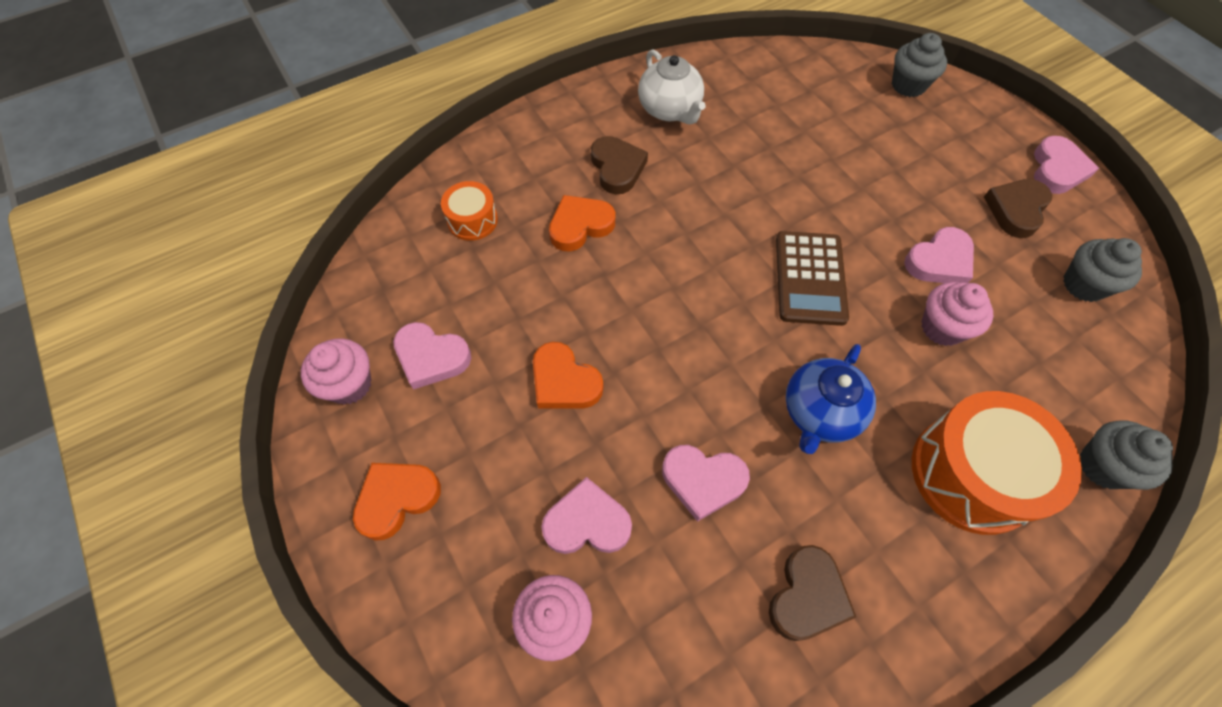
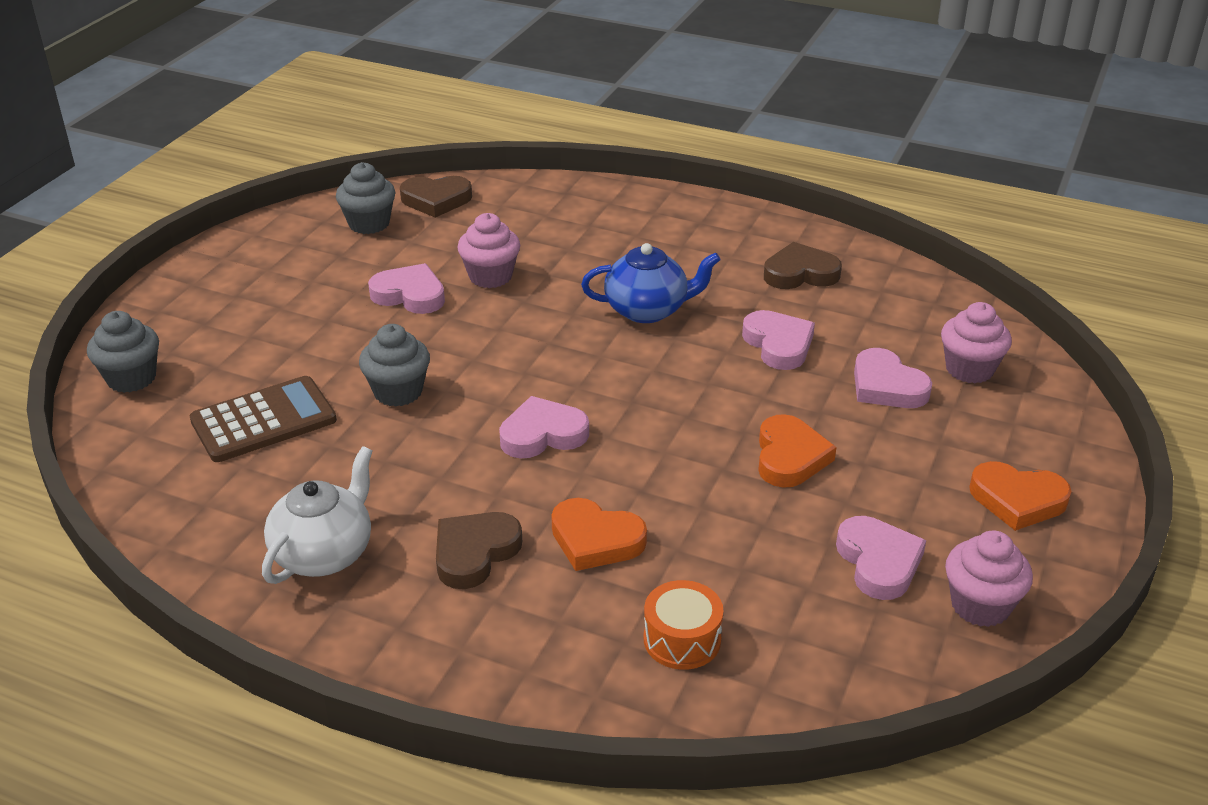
camera: 125 degrees left, 25 degrees down
brown calculator [776,231,849,326] -> brown calculator moved to [190,376,337,462]
orange drum [912,391,1082,535] -> none
brown heart [984,179,1052,238] -> brown heart moved to [400,176,472,218]
pink heart [1034,136,1099,194] -> pink heart moved to [499,396,589,458]
grey cupcake [1080,420,1173,490] -> grey cupcake moved to [359,324,430,407]

